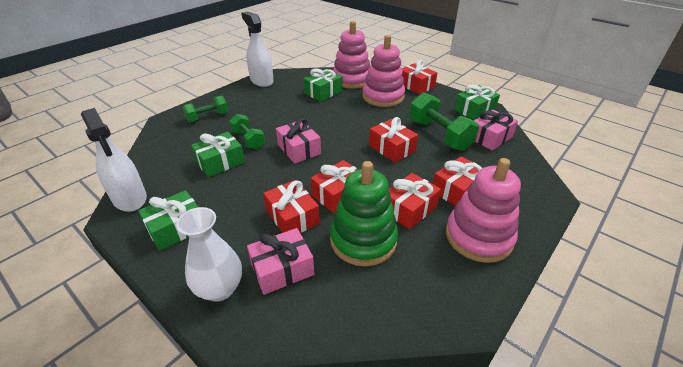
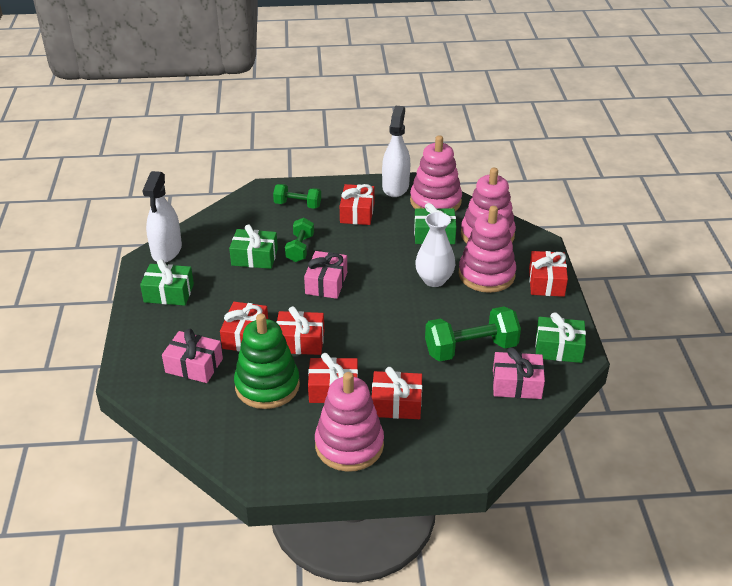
camera: 45 degrees right, 0 degrees up
white vase [176,207,242,302] -> white vase moved to [415,212,455,287]
red gift [369,117,418,163] -> red gift moved to [340,184,375,225]
green dumbbell [410,92,479,151] -> green dumbbell turned 60 degrees clockwise [425,306,521,361]
none -> pink stacking toy [410,135,462,211]

